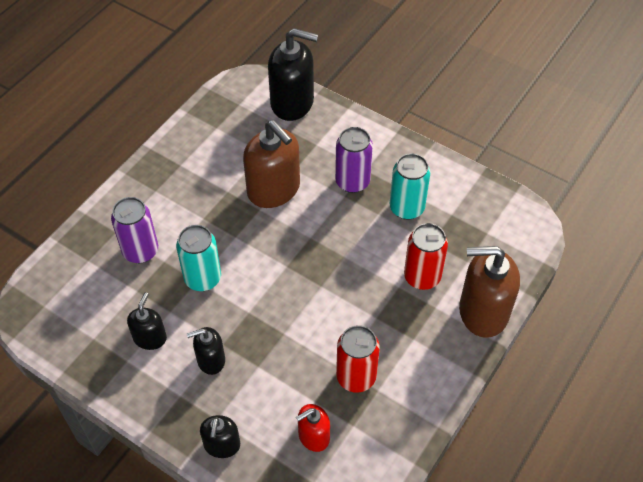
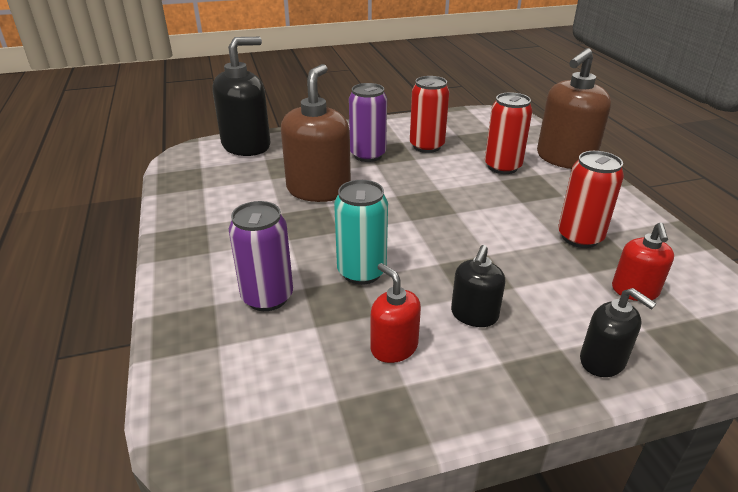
camera: 50 degrees left, 20 degrees down
black soap dispenser [127,292,167,350] -> red soap dispenser [371,263,421,363]
brown soap dispenser [243,120,300,208] -> brown soap dispenser turned 75 degrees counterclockwise [281,64,351,202]
turquoise can [390,153,430,220] -> red can [410,76,449,153]

